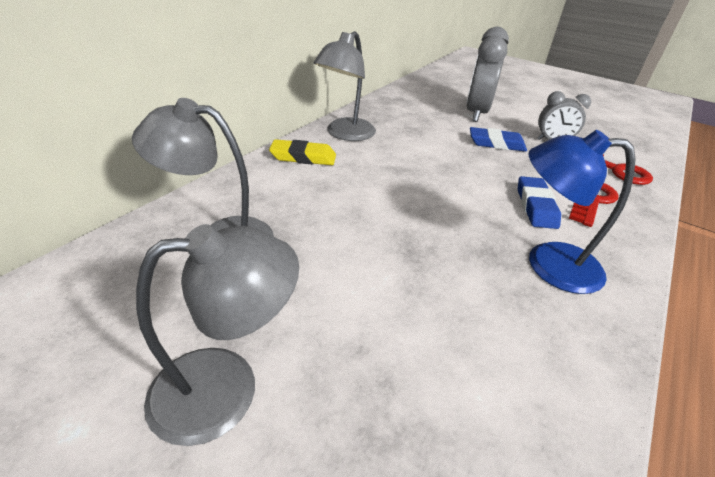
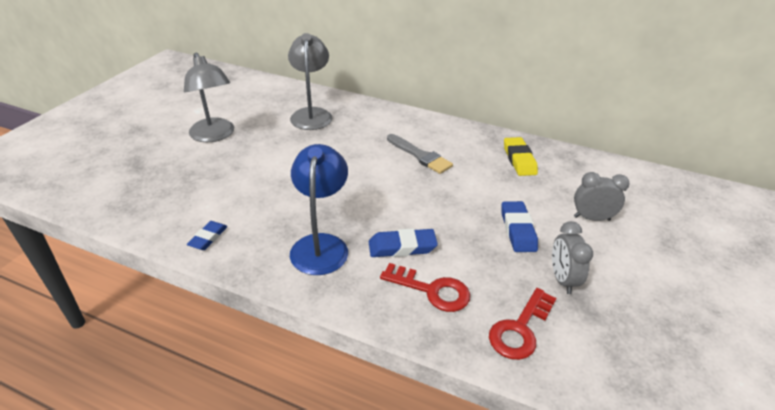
camera: 80 degrees right, 0 degrees up
yellow eraser [269,139,336,165] -> yellow eraser moved to [504,137,538,176]
grey lamp [314,31,376,141] -> none
grey clock [466,26,509,122] -> grey clock [574,172,629,221], size x0.58
none -> blue eraser [187,221,227,250]
none -> grey brush [387,134,453,174]

